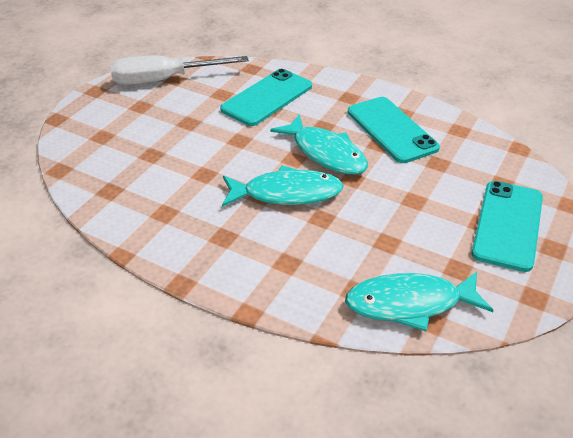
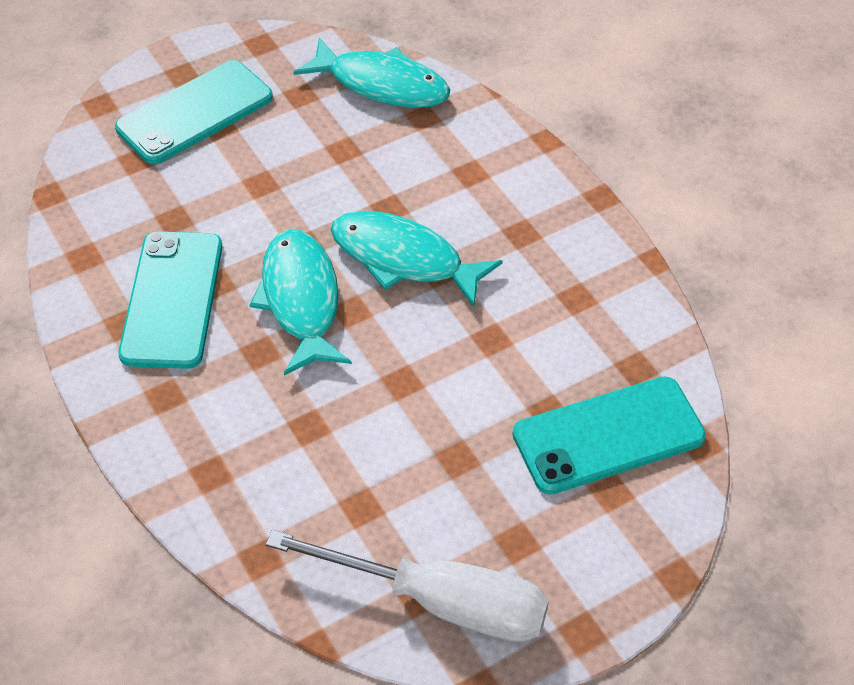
camera: 150 degrees left, 10 degrees up
turquoise phone [220,69,312,126] -> turquoise phone moved to [512,376,706,495]

